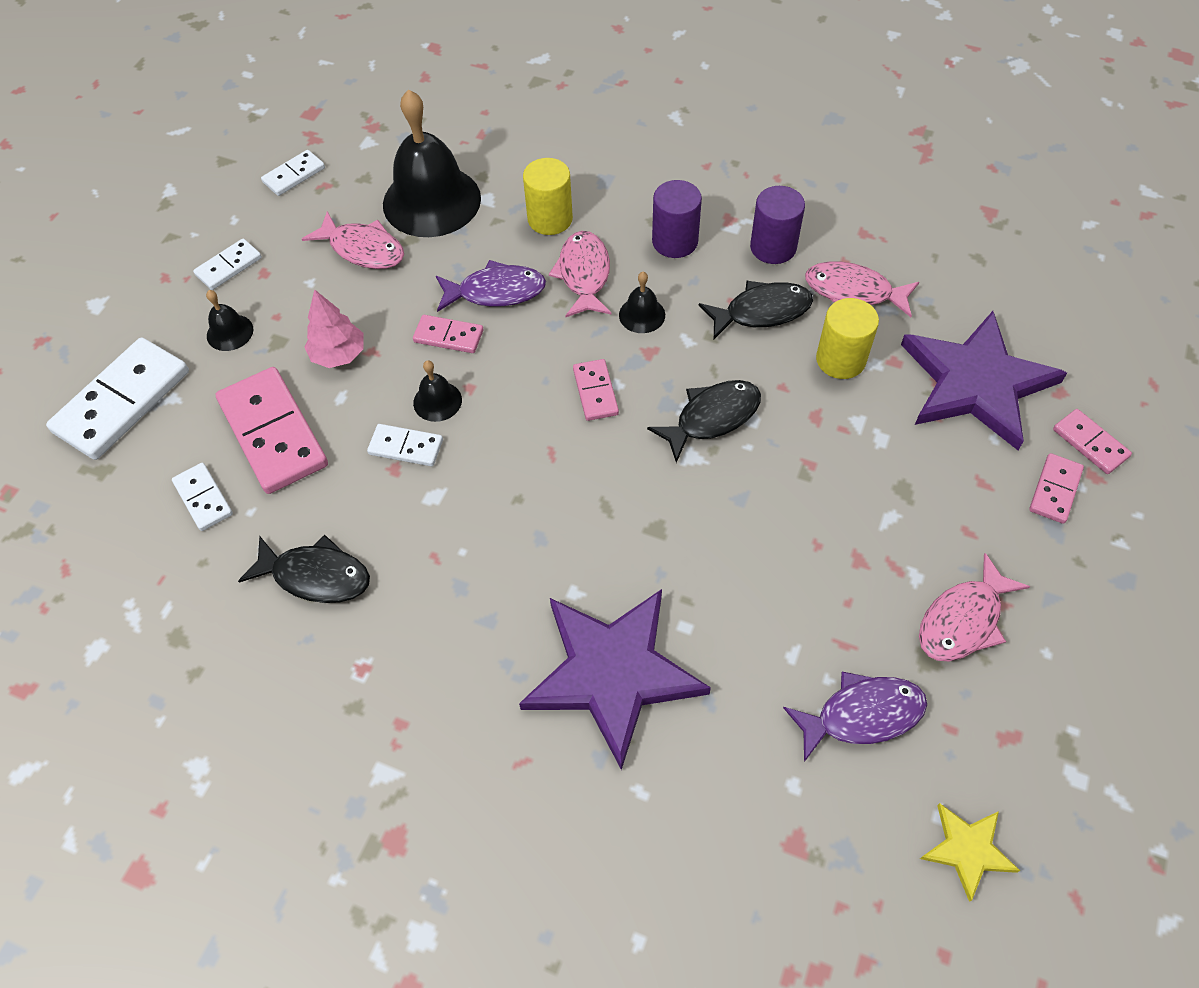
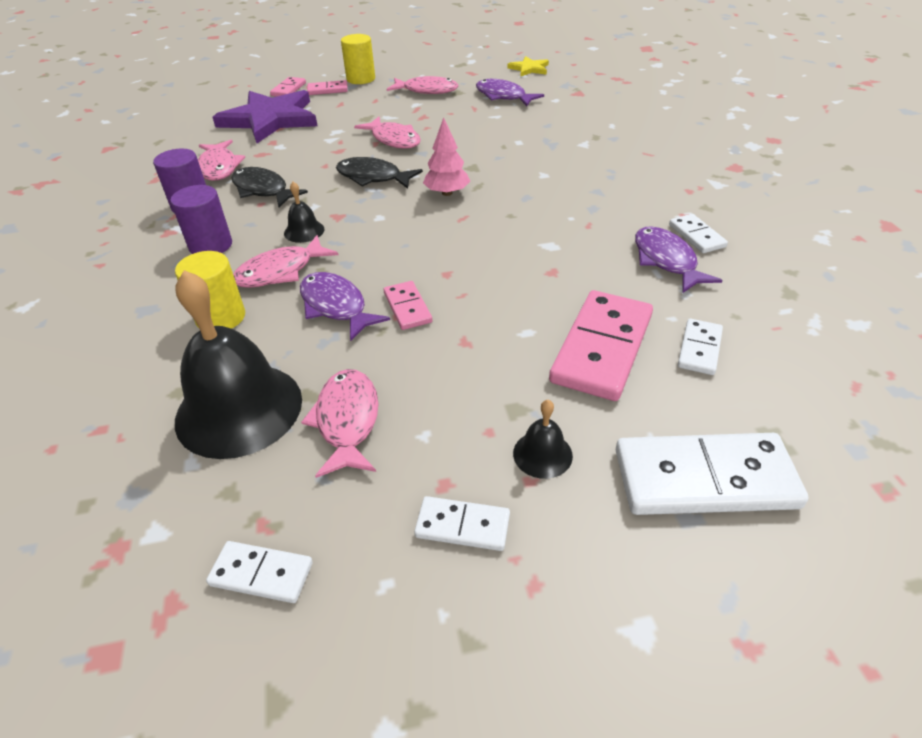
camera: 125 degrees left, 15 degrees down
black fish [238,535,370,603] -> purple fish [635,226,723,293]
pink tree [304,289,363,368] -> pink tree moved to [423,117,470,196]
white domino [367,424,443,466] -> white domino moved to [669,214,728,253]
black bell [413,360,462,422] -> none
purple star [519,589,711,770] -> none
pink domino [573,359,619,421] -> none
yellow cylinder [816,298,879,379] -> yellow cylinder moved to [341,34,375,84]
none -> pink fish [354,117,421,149]

